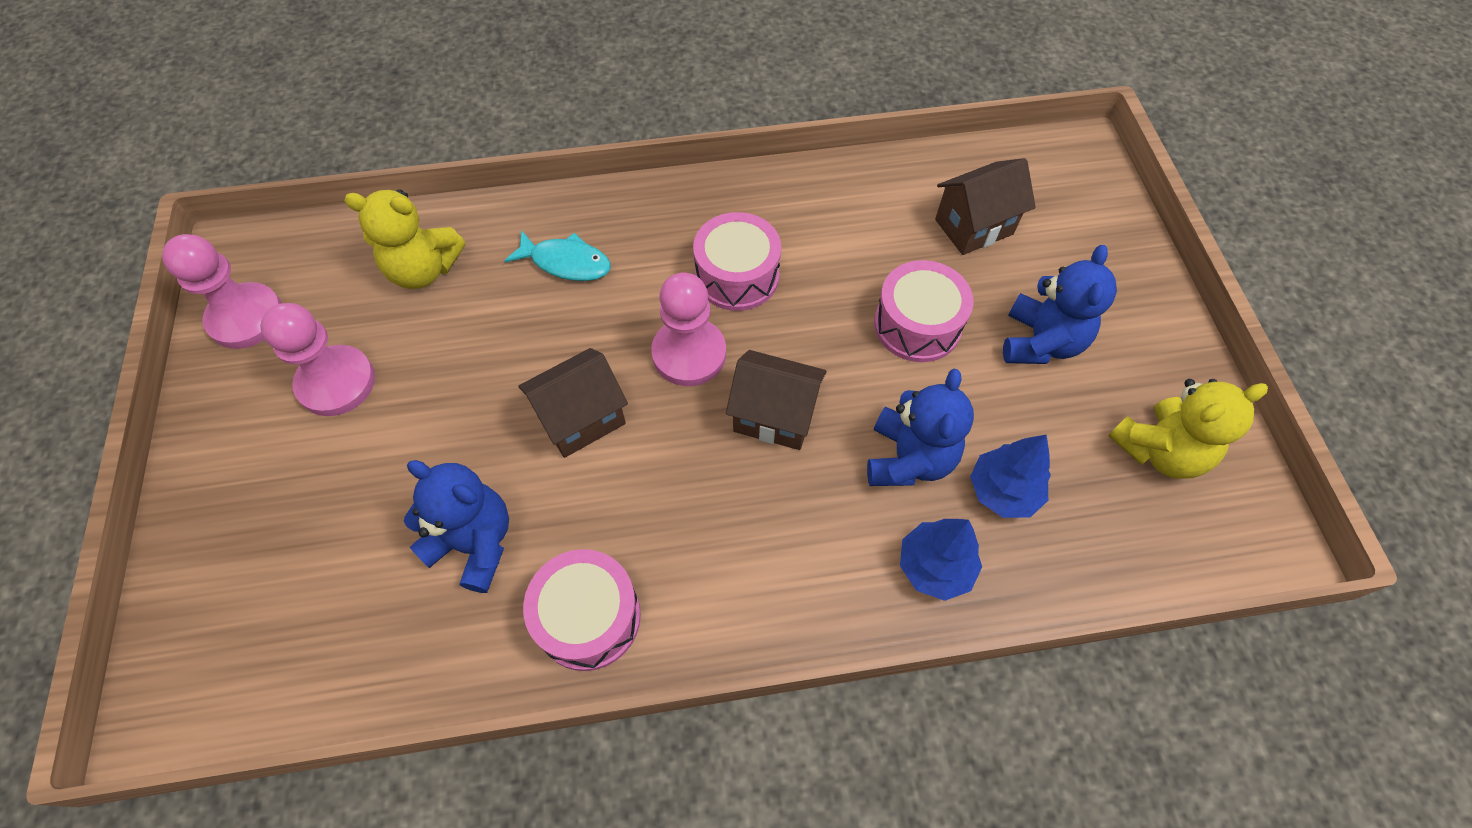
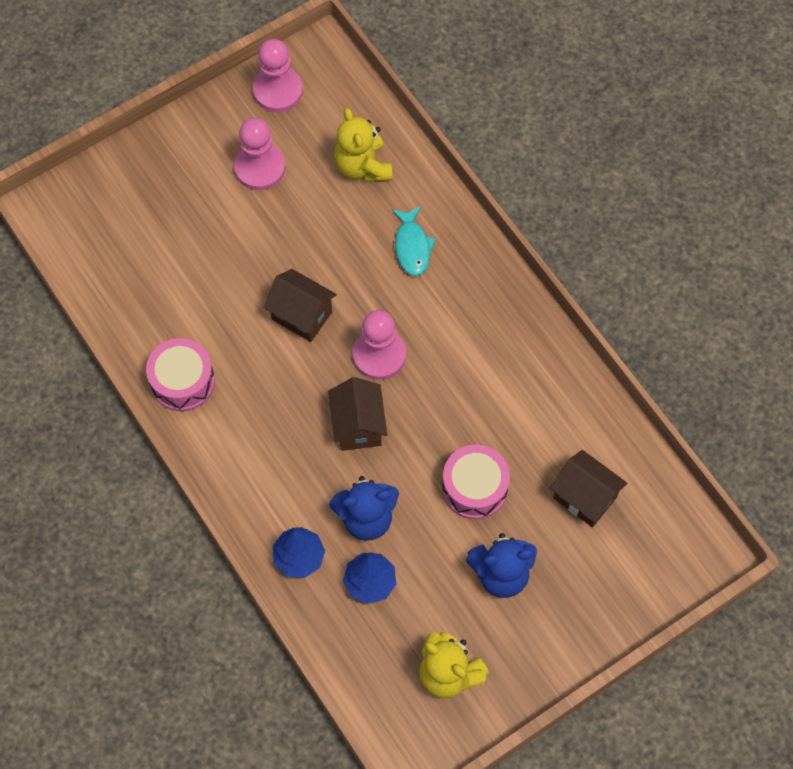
camera: 65 degrees right, 5 degrees up
blue teddy bear [404,460,509,593] -> none
pink drum [693,212,781,311] -> none

